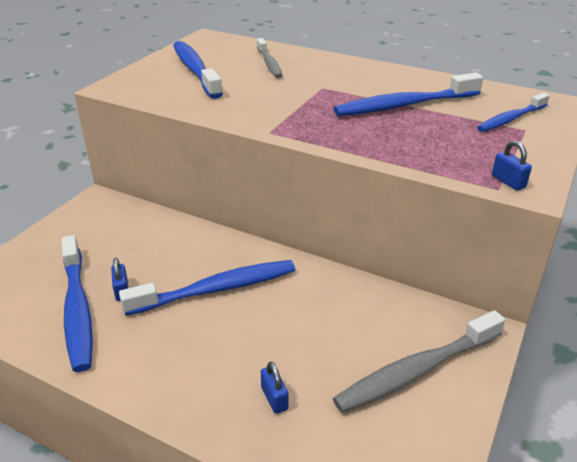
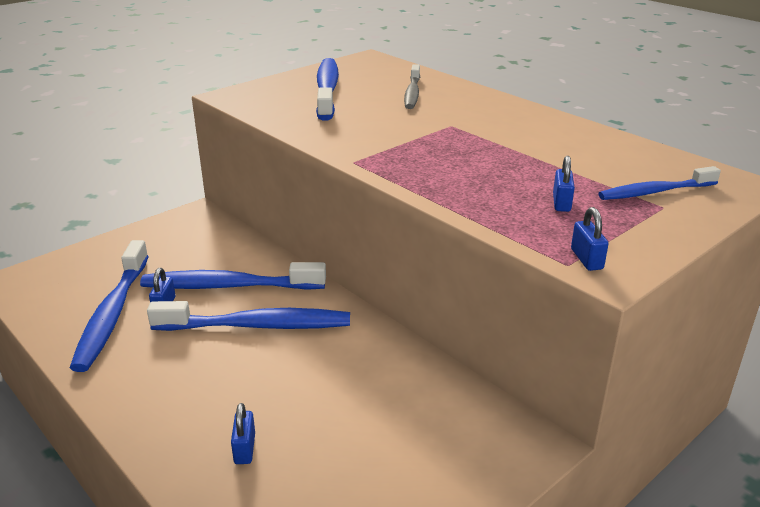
camera: 20 degrees right, 5 degrees down
grey toothbrush [333,310,505,413] -> none
blue toothbrush [334,73,483,116] -> blue toothbrush moved to [140,262,326,290]
none -> blue padlock [553,156,575,212]

